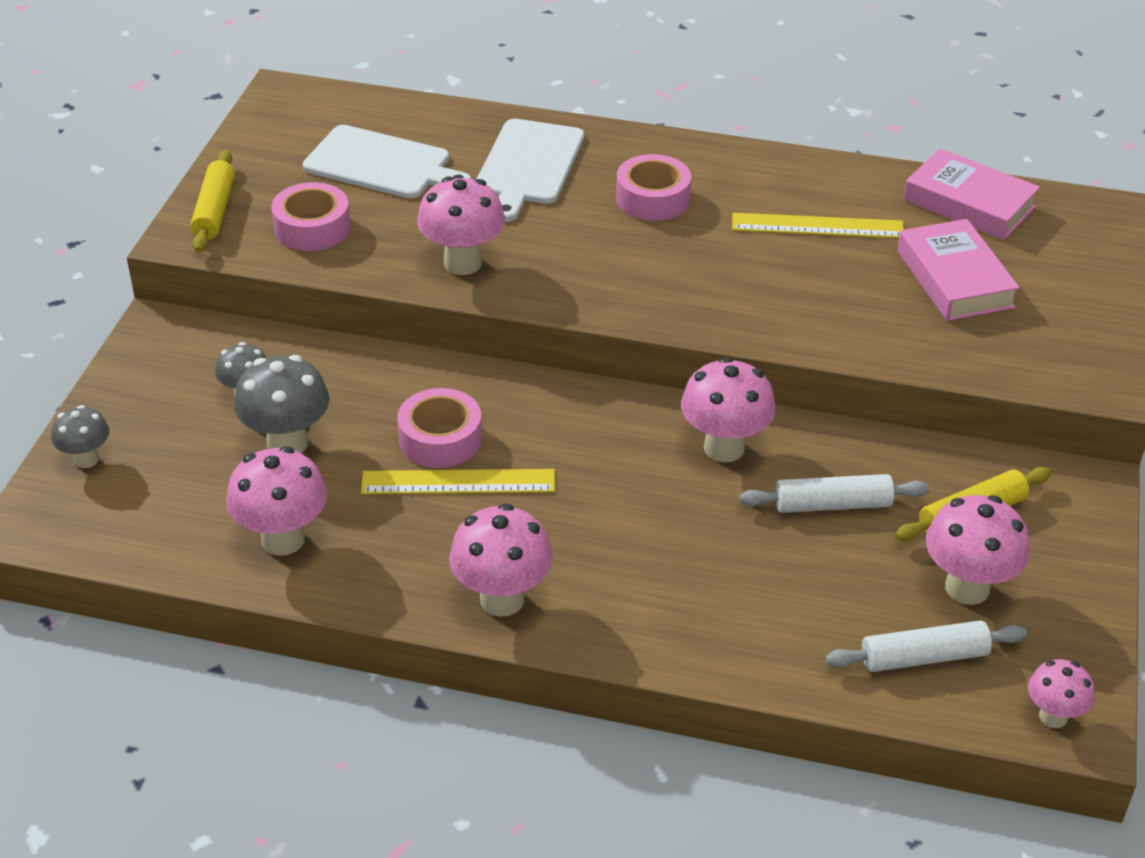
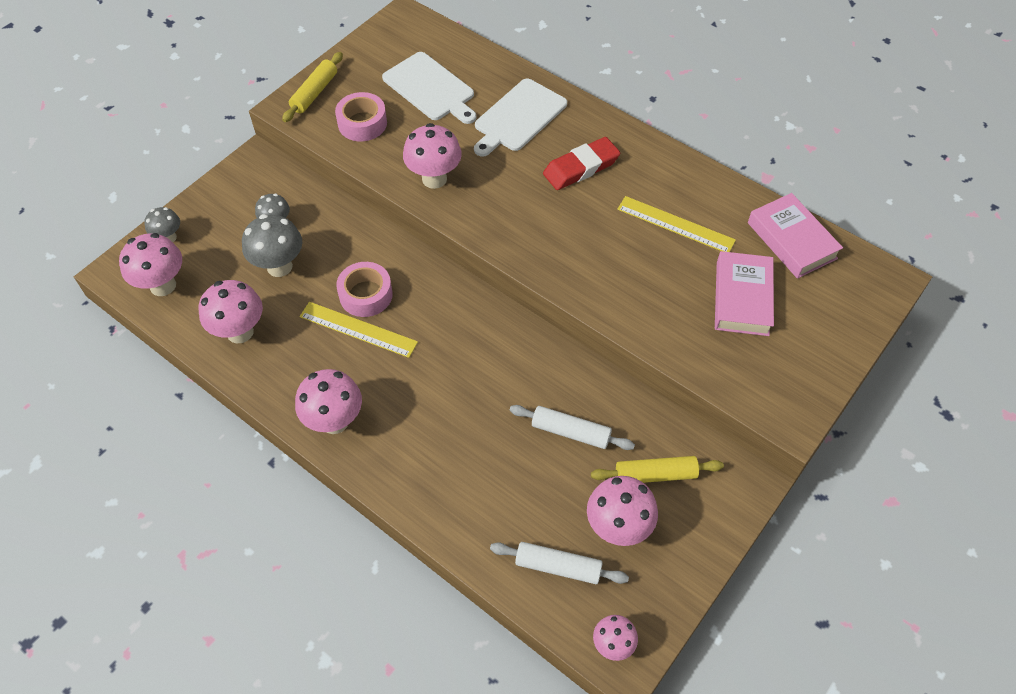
camera: 25 degrees right, 15 degrees up
pink tape [616,154,691,221] -> red eraser [543,137,620,190]
pink mushroom [681,357,775,462] -> pink mushroom moved to [119,233,182,296]

